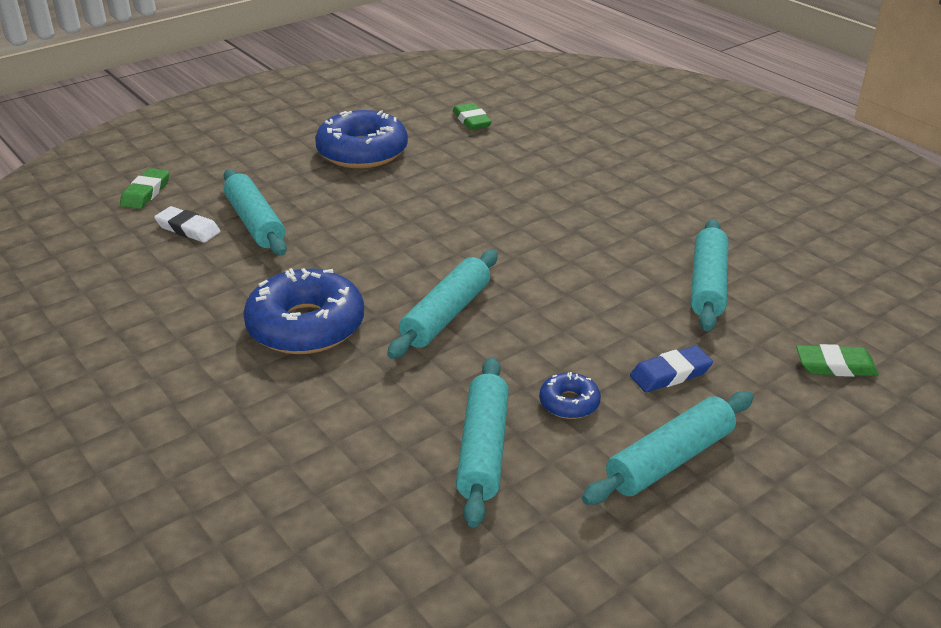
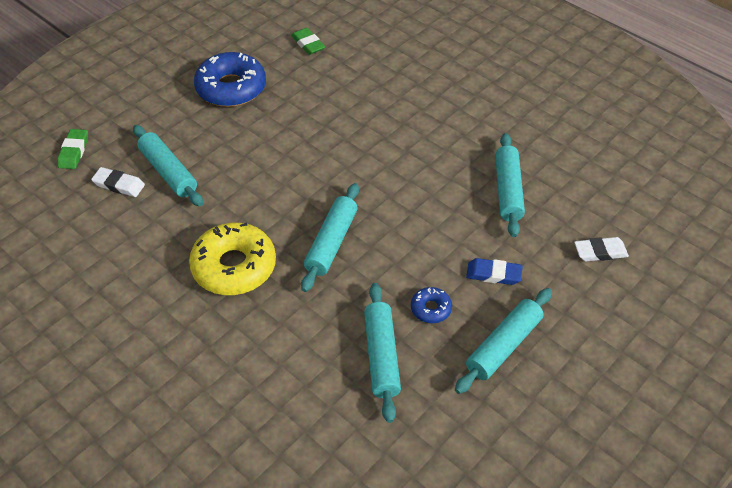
camera: 10 degrees left, 15 degrees up
blue donut [243,268,364,354] -> yellow donut [189,223,276,295]
blue eraser [630,345,713,392] -> blue eraser turned 45 degrees clockwise [466,258,523,285]
green eraser [796,344,879,377] -> white eraser [574,237,629,261]

